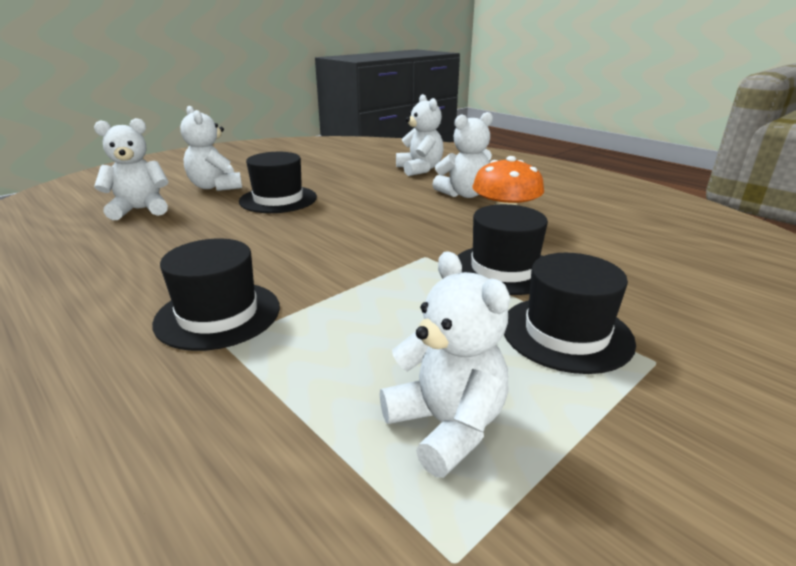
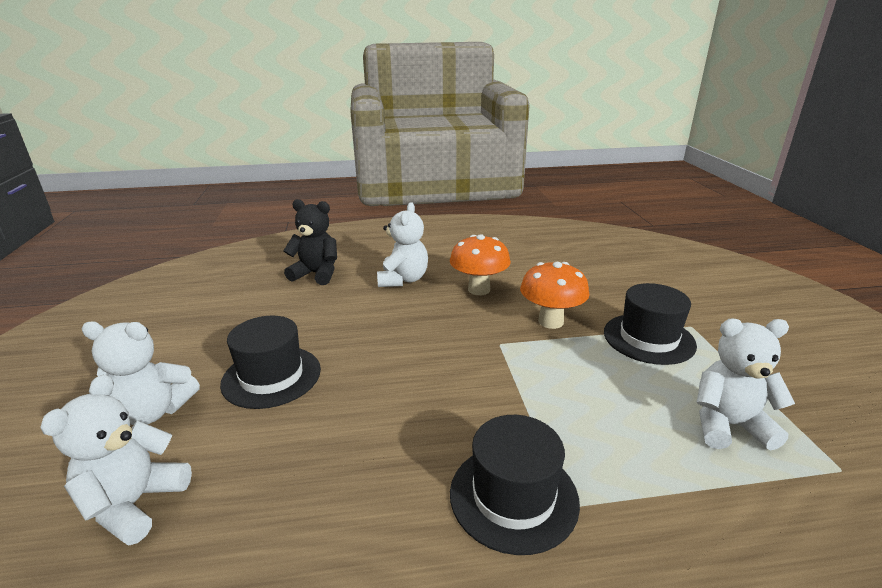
camera: 55 degrees left, 0 degrees up
white teddy bear [396,94,443,176] -> black teddy bear [283,199,337,285]
black hat [457,204,548,295] -> orange mushroom [520,262,589,329]

